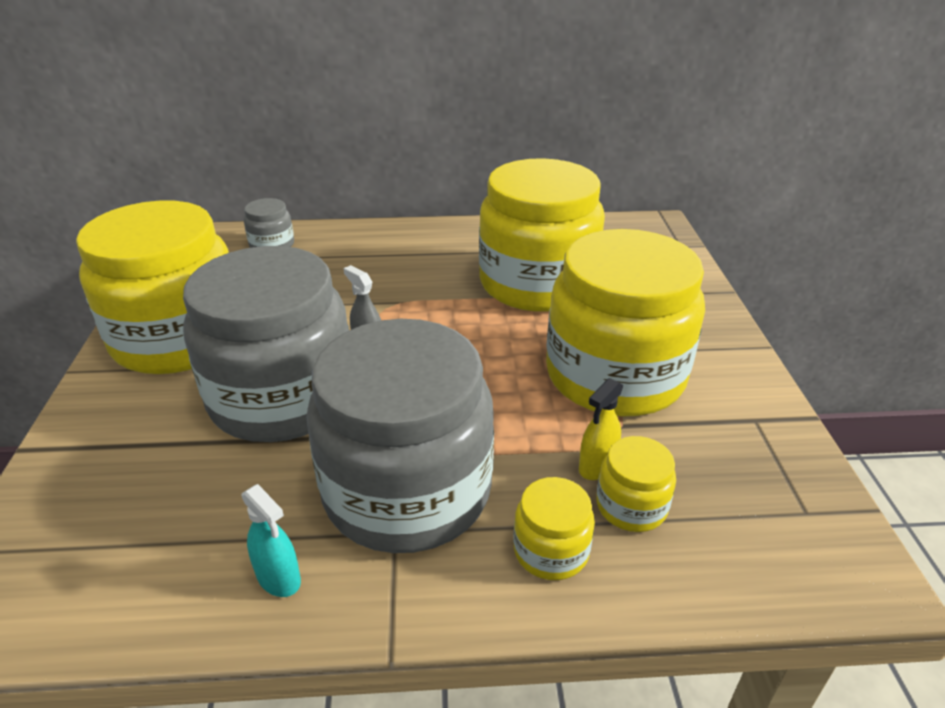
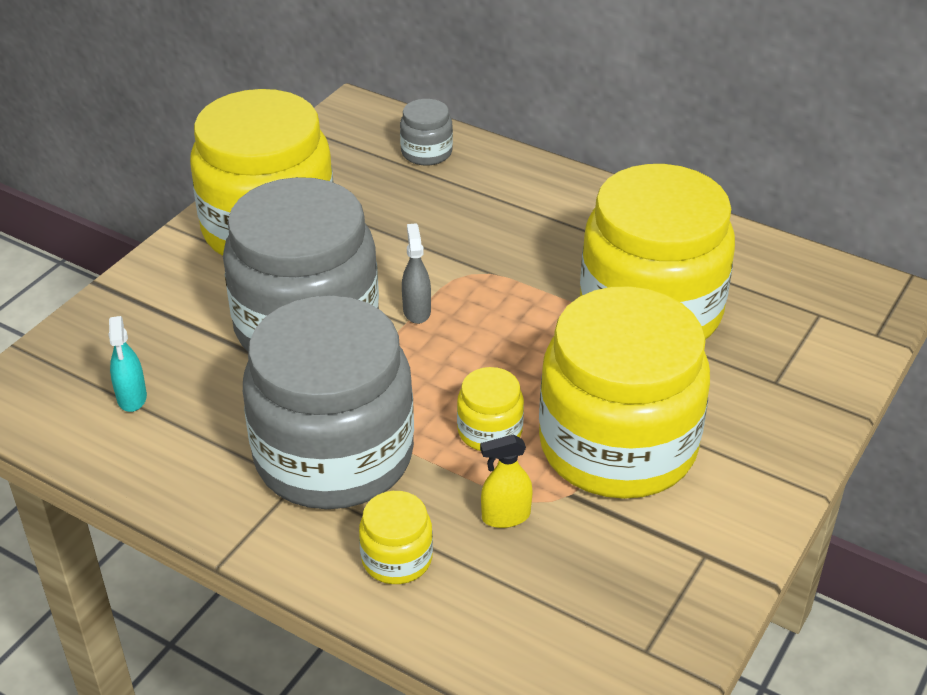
camera: 35 degrees right, 5 degrees up
turquoise spray bottle [241,484,301,597] -> turquoise spray bottle moved to [108,316,147,412]
yellow jar [596,436,676,532] -> yellow jar moved to [457,367,524,451]

